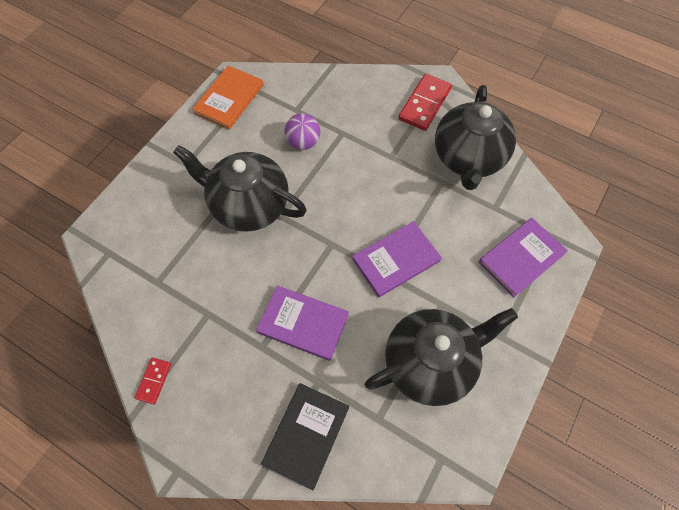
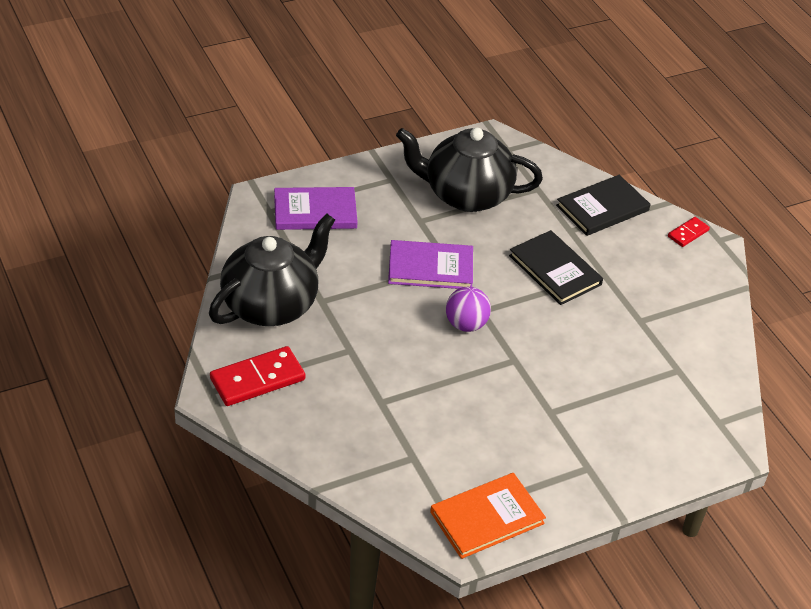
camera: 150 degrees left, 20 degrees down
red domino [135,358,171,404] -> red domino moved to [668,217,710,247]
black teapot [173,145,307,232] -> none
purple book [256,285,349,361] -> black book [509,230,603,305]
purple ball [285,113,320,150] -> purple ball moved to [446,287,491,332]

